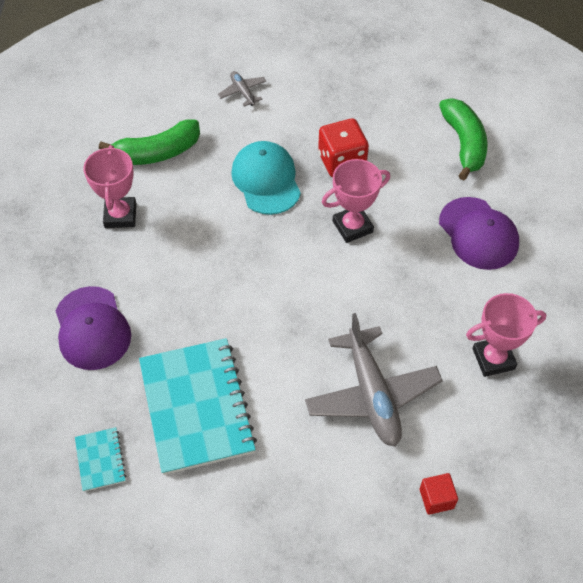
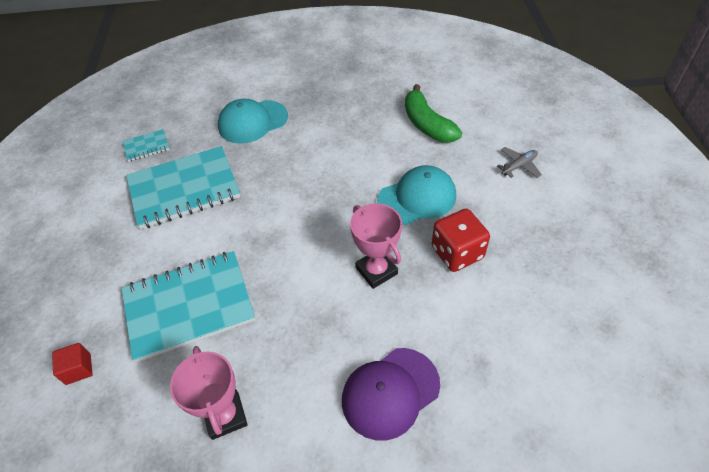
camera: 85 degrees right, 5 degrees down
purple cap [56,286,131,370] -> turquoise cap [218,99,288,144]
pink trophy [83,145,136,228] -> none
grey plane [305,313,443,446] -> turquoise notebook [121,251,255,363]
green banana [439,98,487,181] -> none

